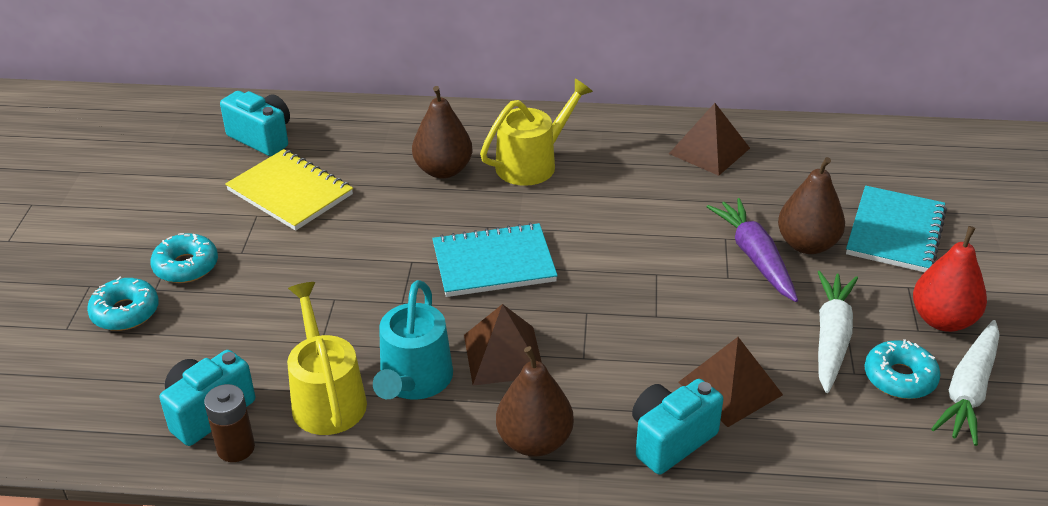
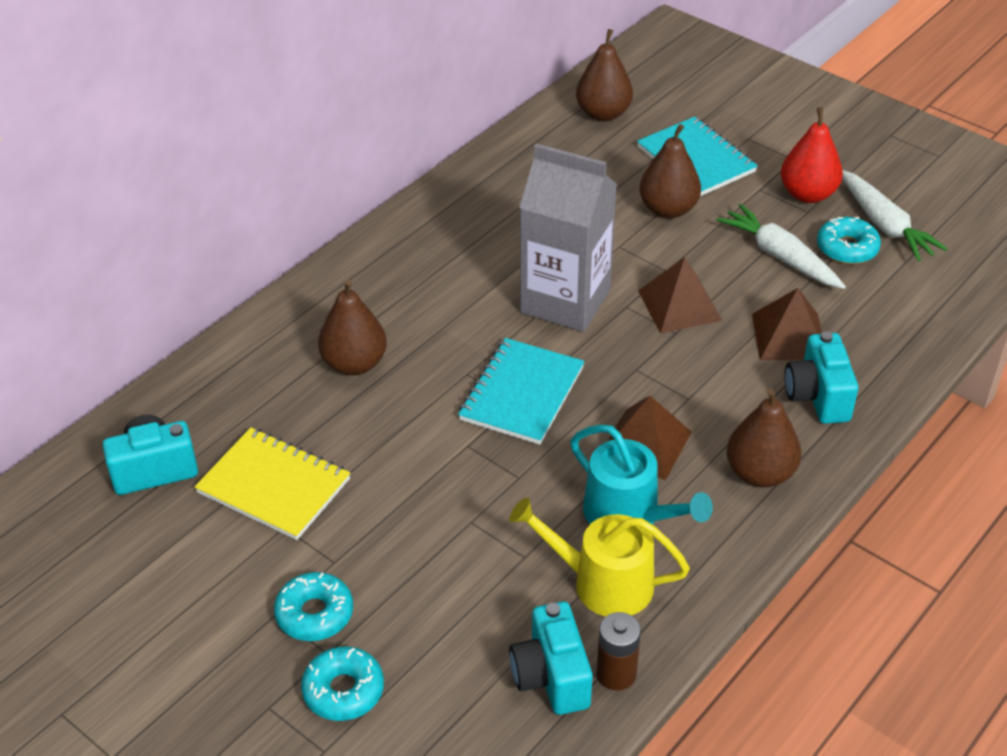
camera: 55 degrees left, 5 degrees up
yellow notebook [225,149,353,231] -> yellow notebook turned 45 degrees clockwise [195,427,350,540]
yellow watering can [480,79,593,186] -> none
brown pyramid [669,103,750,176] -> brown pyramid moved to [638,257,722,334]
purple carrot [707,198,798,302] -> none
none -> grey carton [519,143,617,332]
none -> brown pear [576,29,633,121]

